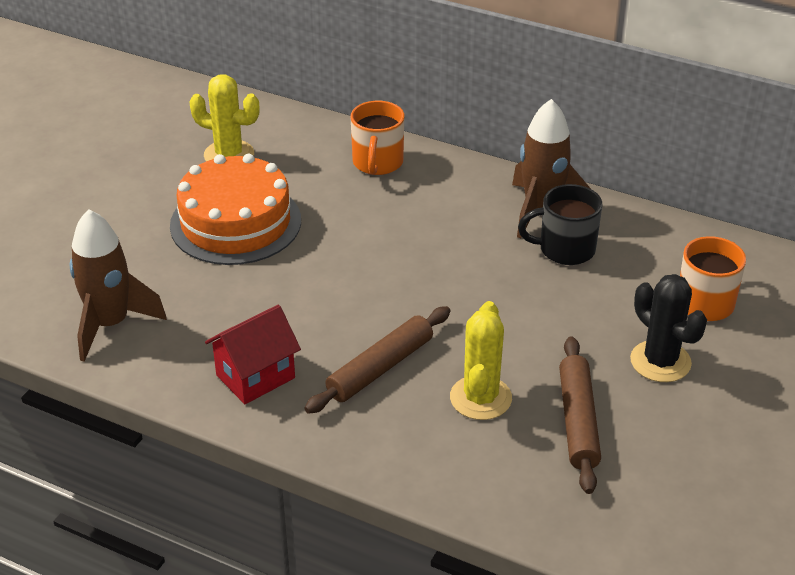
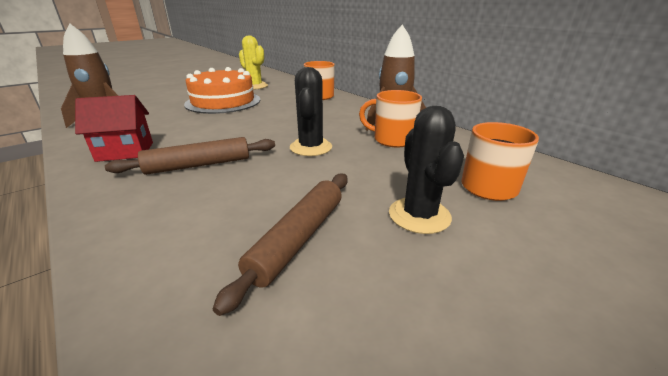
camera: 25 degrees right, 10 degrees down
yellow cactus [450,301,512,420] -> none
black mug [518,184,603,265] -> orange mug [359,90,422,148]
none -> black cactus [290,67,332,156]

